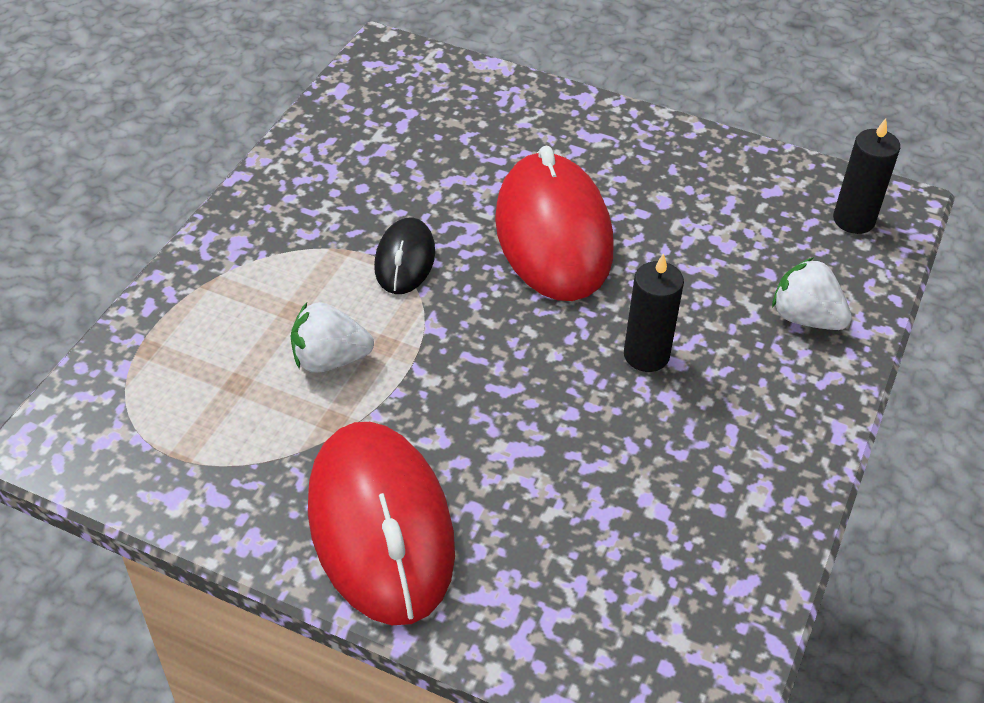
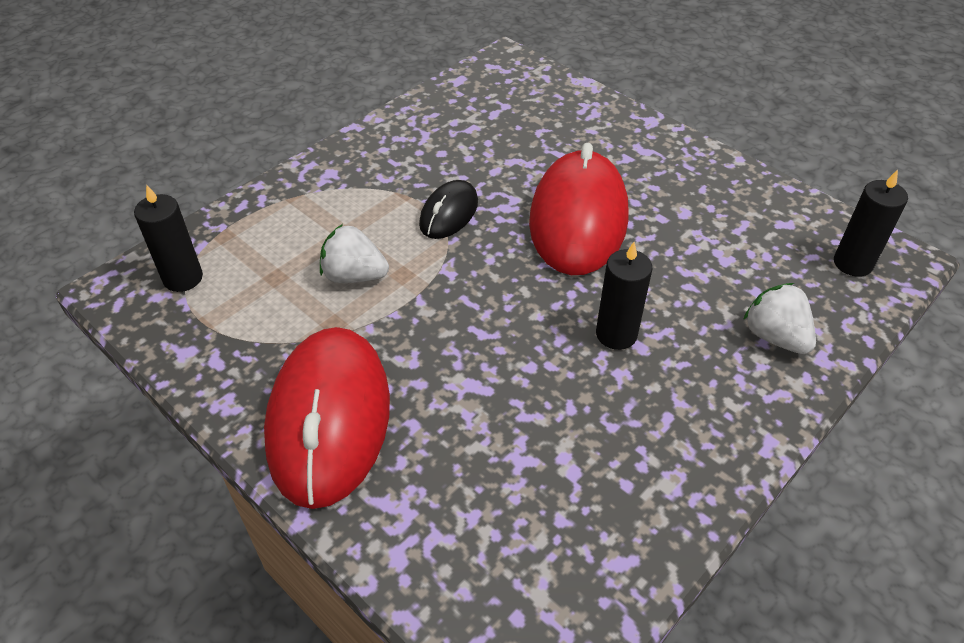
camera: 20 degrees right, 0 degrees up
none -> black candle [134,184,203,292]

